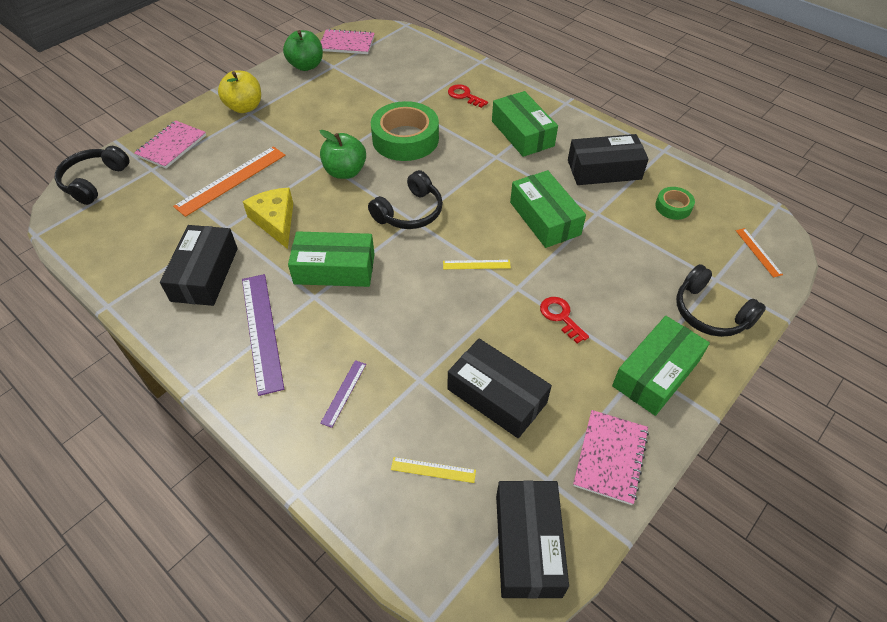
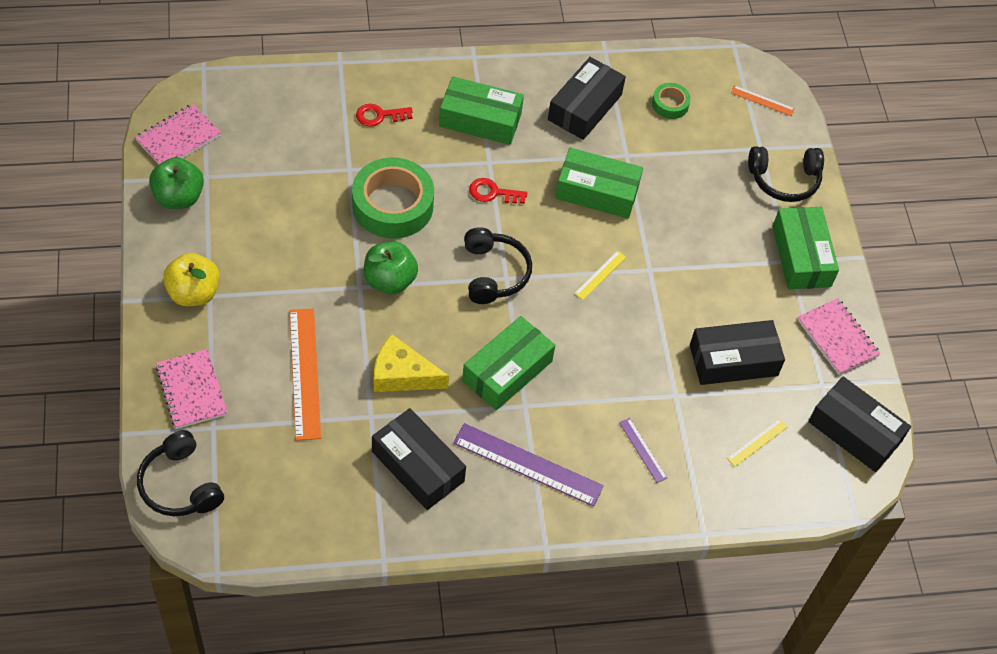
camera: 55 degrees left, 5 degrees up
red key [540,297,589,344] -> red key moved to [469,178,527,204]

